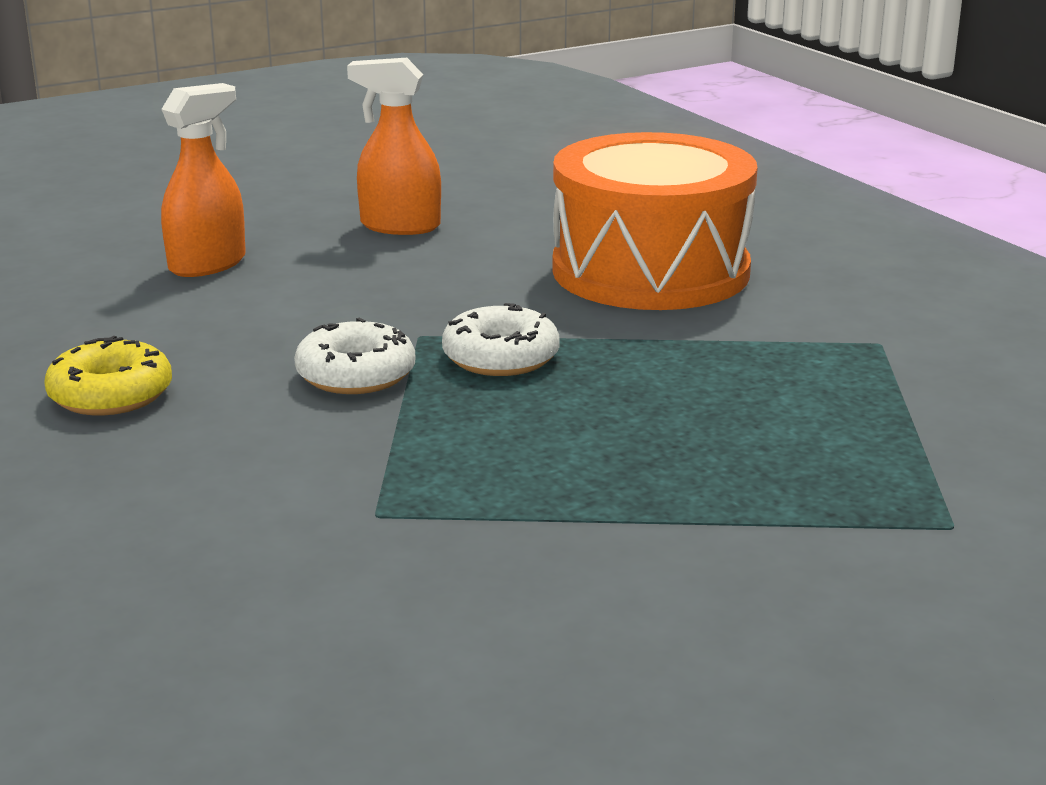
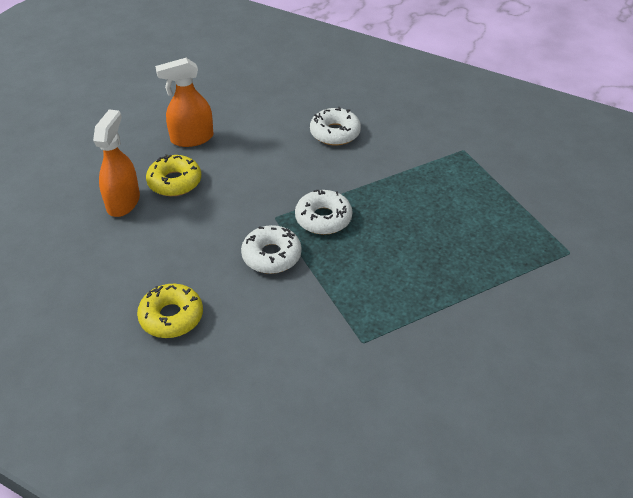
camera: 30 degrees left, 20 degrees up
orange drum [552,132,758,310] -> white donut [310,107,361,145]
none -> yellow donut [146,154,201,196]

